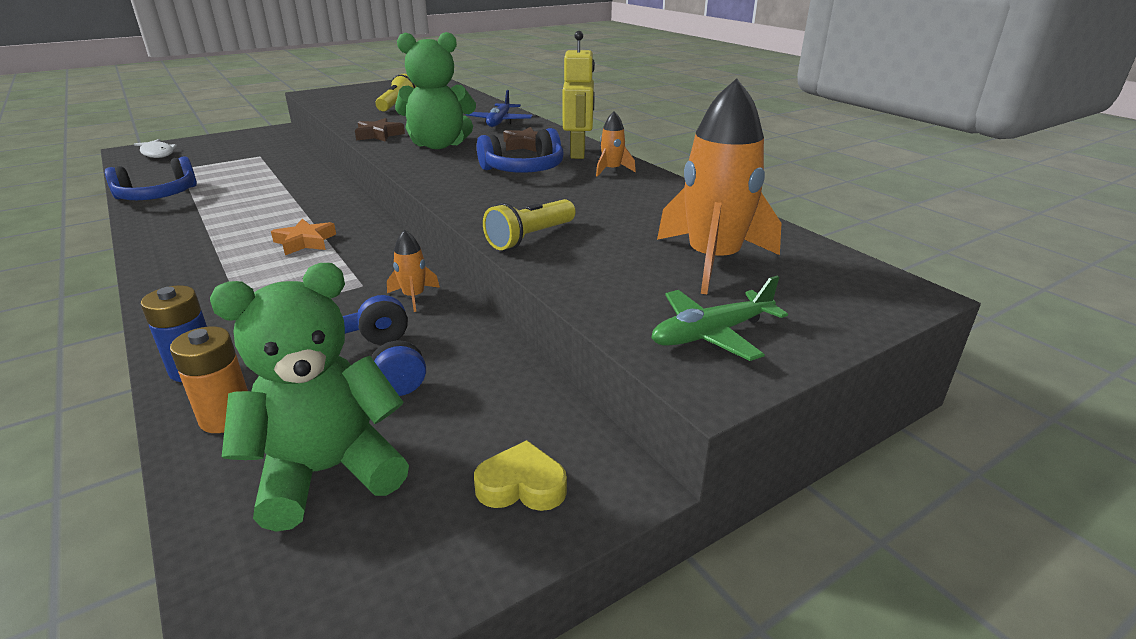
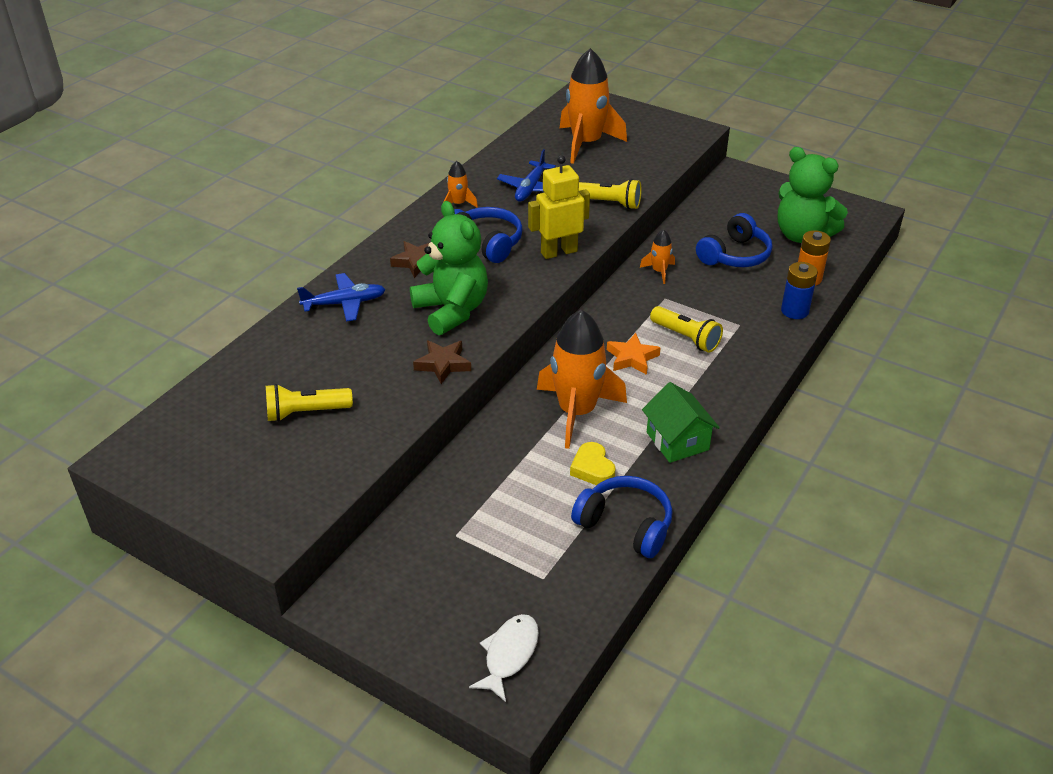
camera: 115 degrees left, 10 degrees up
yellow heart [474,440,567,511] -> yellow heart moved to [570,442,616,485]
yellow robot [562,31,595,159] -> yellow robot moved to [528,155,590,259]
green plane [651,276,788,361] -> none
none -> blue plane [497,149,556,202]
none -> orange rocket [537,310,627,449]
none -> green house [642,382,720,463]
none -> yellow flashlight [650,306,723,353]

